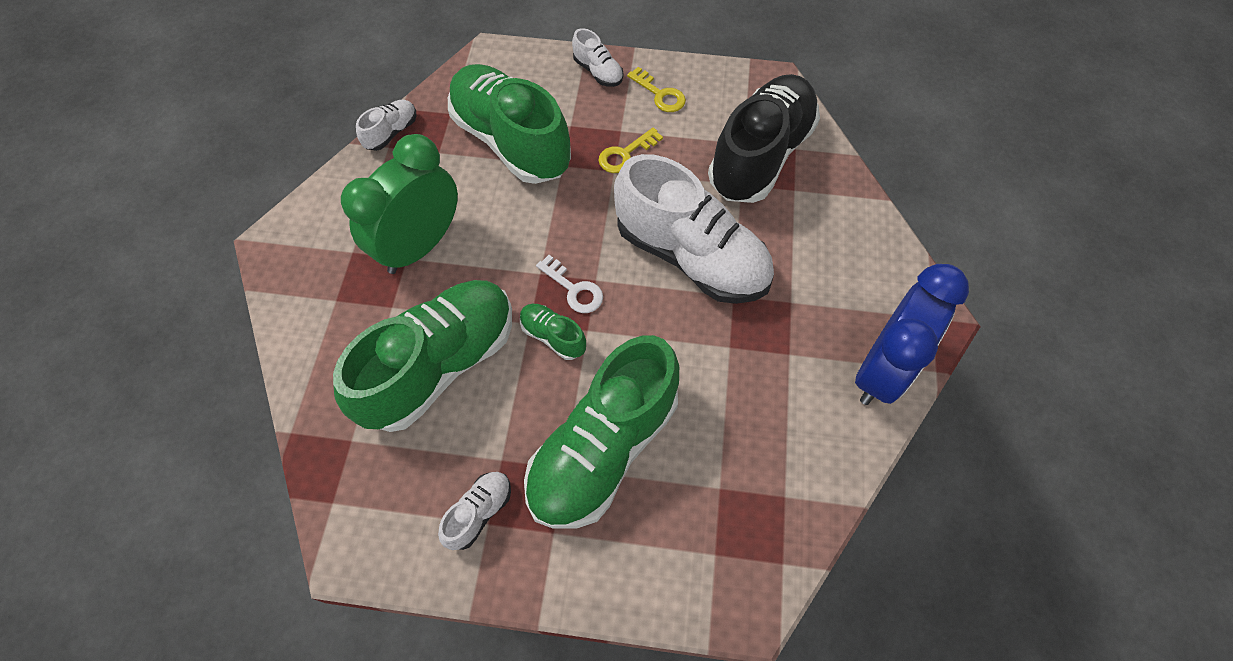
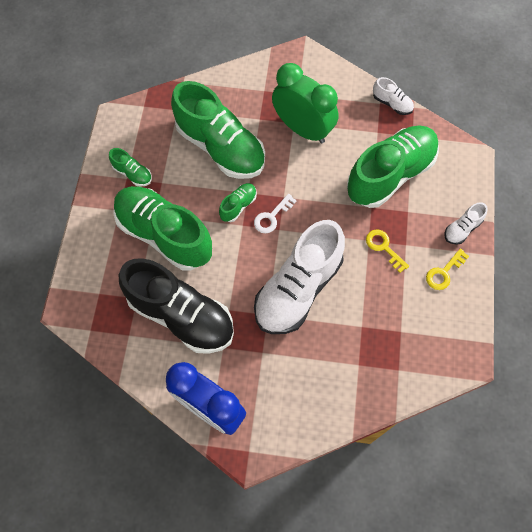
camera: 90 degrees right, 5 degrees up
white shoe [438,472,511,550] -> green shoe [109,148,152,187]
black shoe [708,74,820,203] -> black shoe moved to [119,258,234,354]

